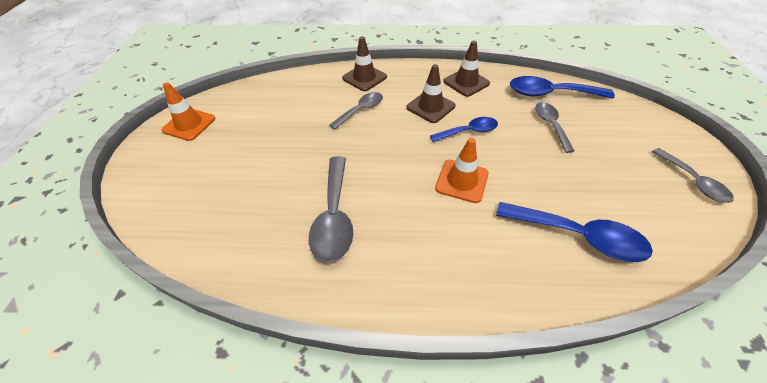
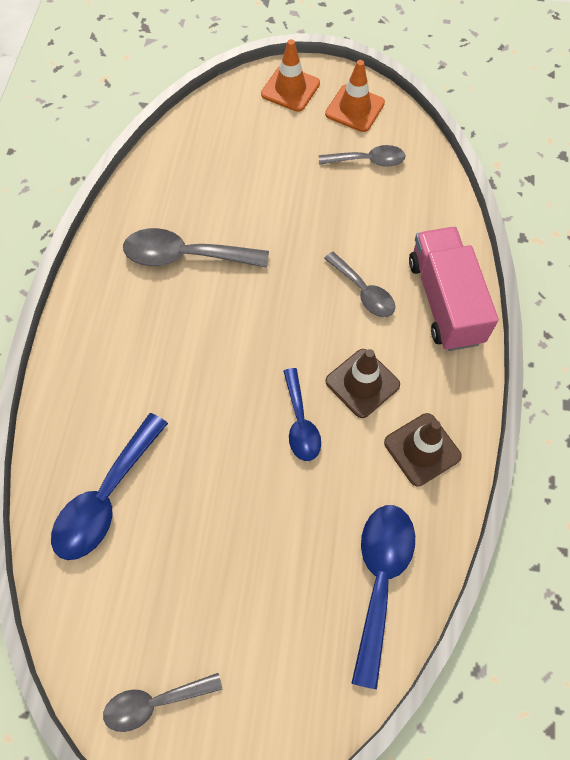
camera: 95 degrees right, 15 degrees up
brown traffic cone [342,36,387,91] -> pink truck [409,227,499,351]
orange traffic cone [435,138,489,203] -> orange traffic cone moved to [261,39,320,112]
grey spoon [535,102,574,153] -> grey spoon moved to [319,145,406,167]

